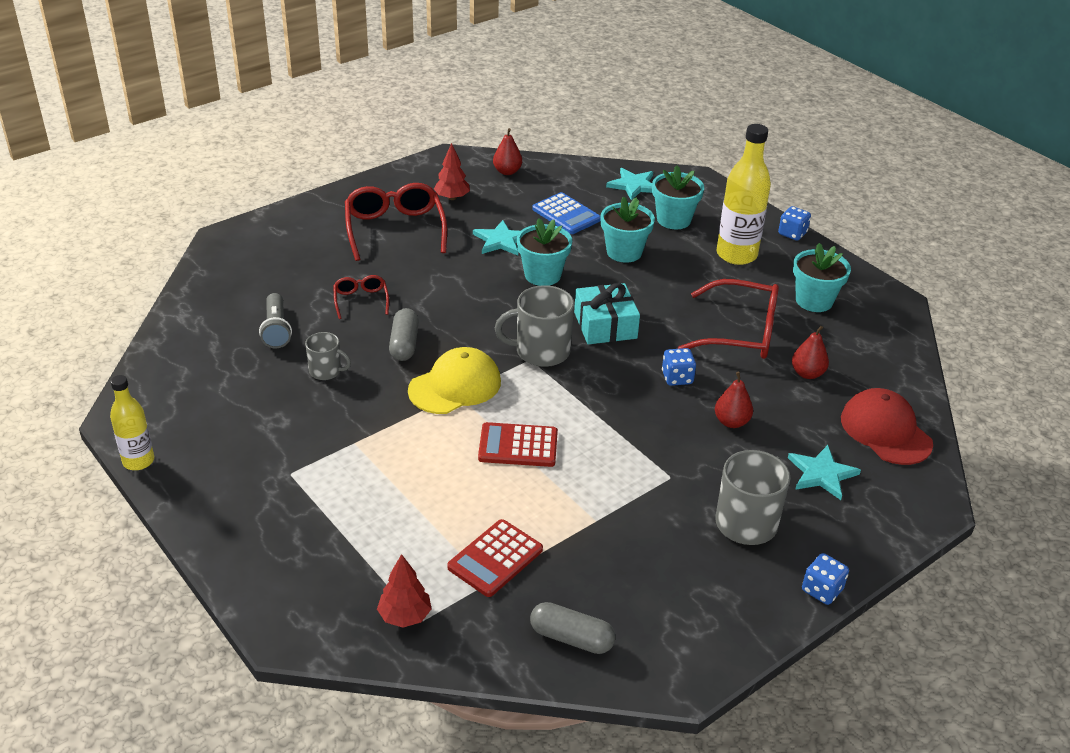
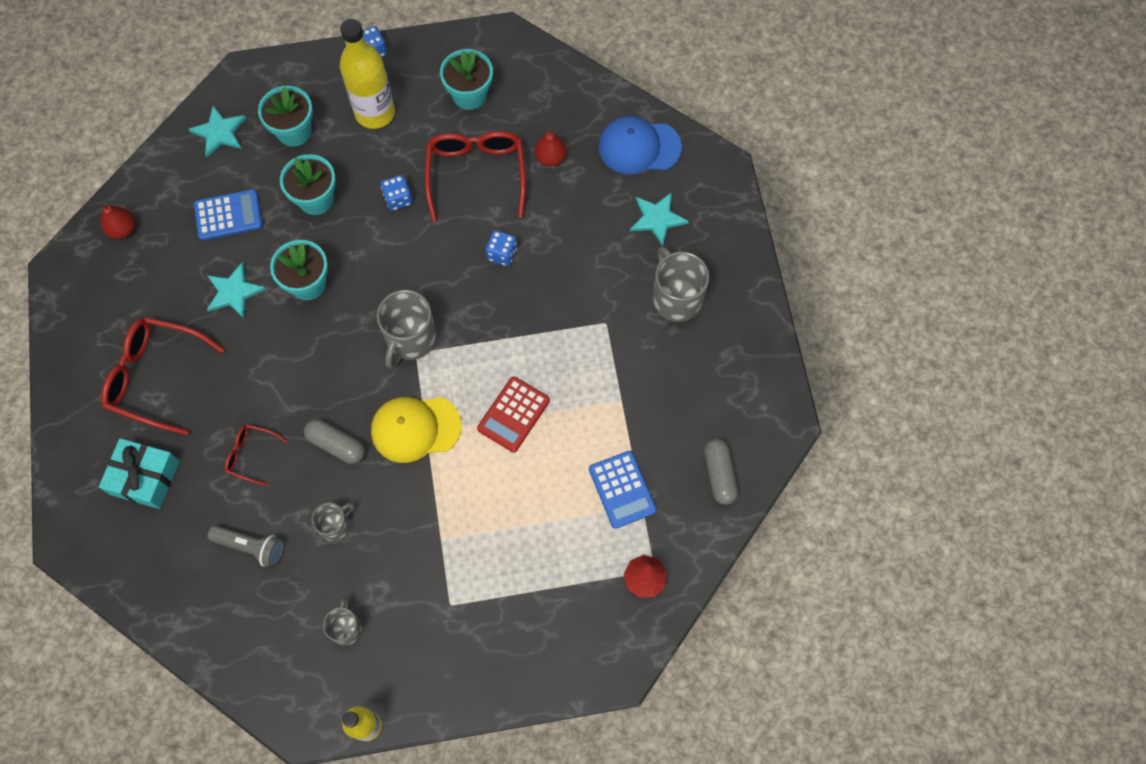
camera: 60 degrees left, 30 degrees up
yellow cap [408,347,501,414] -> yellow cap turned 90 degrees counterclockwise [371,397,462,463]
red tree [434,143,470,200] -> none
red calculator [447,519,543,597] -> blue calculator [589,451,657,529]
grey capsule [530,602,616,654] -> grey capsule turned 60 degrees counterclockwise [704,439,738,505]
turquoise gift [574,283,640,344] -> turquoise gift moved to [99,438,180,509]
red glasses [678,279,779,359] -> red glasses turned 45 degrees counterclockwise [425,131,526,221]
red pear [715,372,753,428] -> none
blue dice [802,553,849,605] -> blue dice moved to [381,175,412,211]
red cap [841,388,933,465] -> blue cap [598,116,682,174]
none -> grey mug [323,597,362,646]

